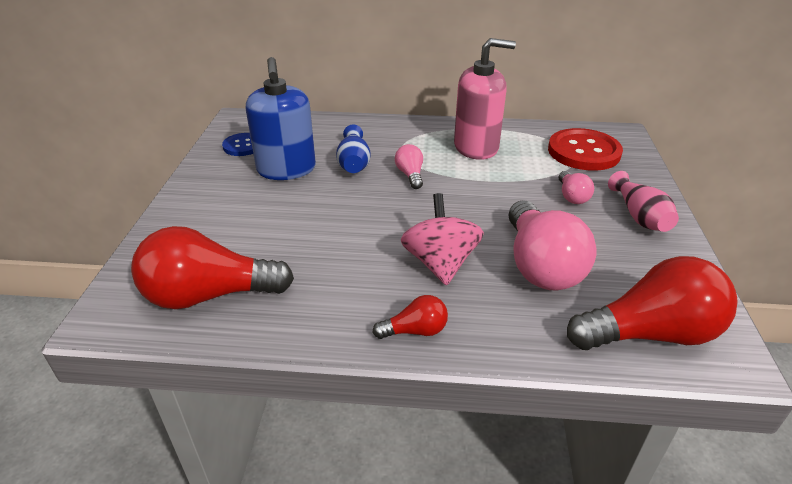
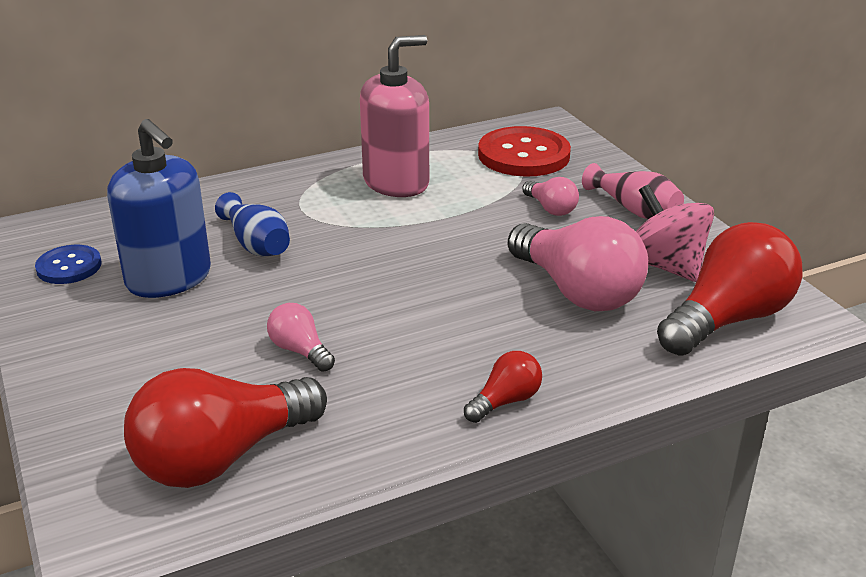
camera: 30 degrees left, 5 degrees down
pink light bulb [395,144,423,189] -> pink light bulb moved to [267,303,335,372]
pink spinning top [401,193,484,286] -> pink spinning top moved to [636,184,714,282]

